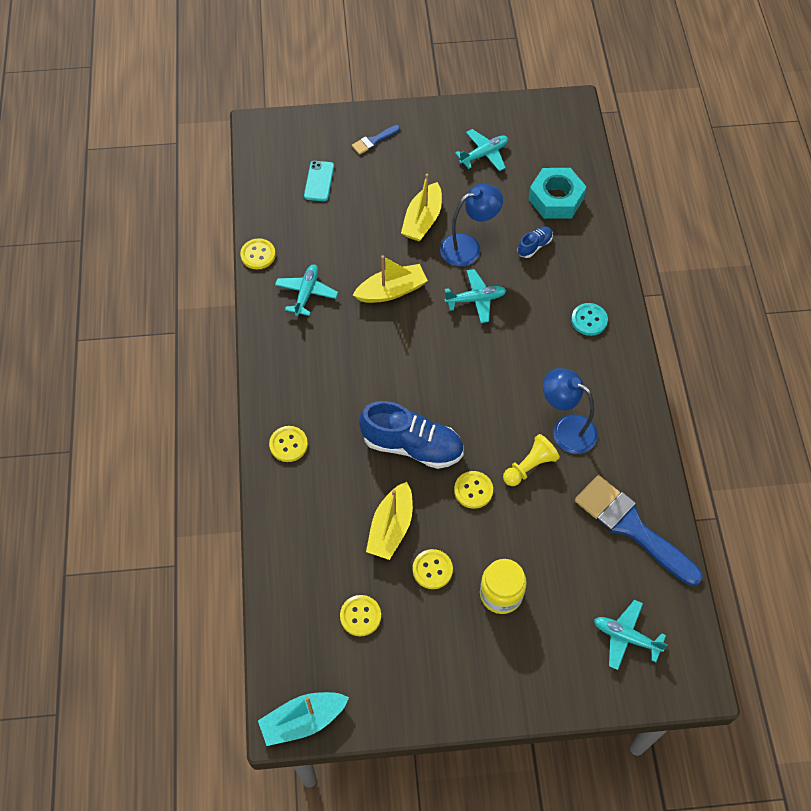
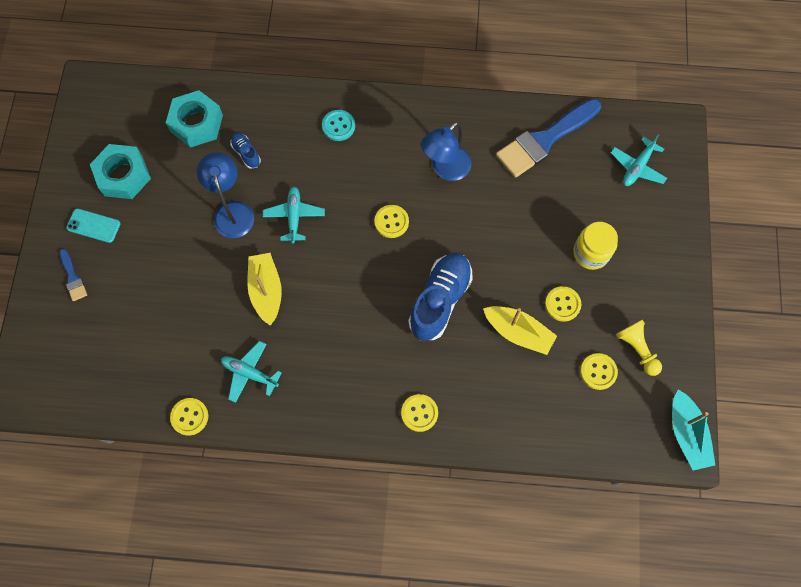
camera: 80 degrees left, 10 degrees up
turquoise phone [304,161,334,201] -> turquoise phone moved to [66,208,121,243]
yellow boat [401,174,442,242] -> none
yellow button [454,471,493,509] -> yellow button moved to [374,205,409,238]
turquoise plane [455,129,508,171] -> turquoise nut [90,144,151,199]
yellow pawn [503,434,560,486] -> yellow pawn moved to [616,320,662,376]

